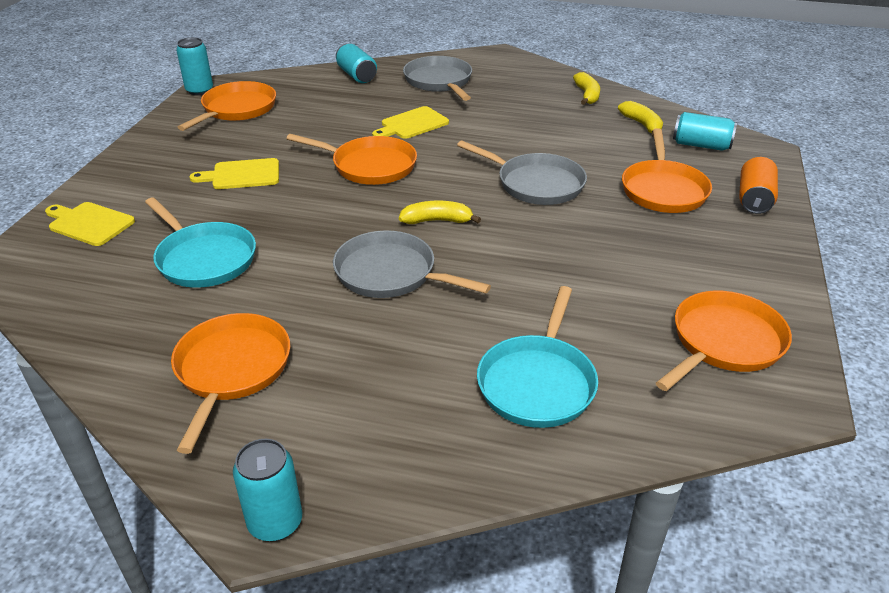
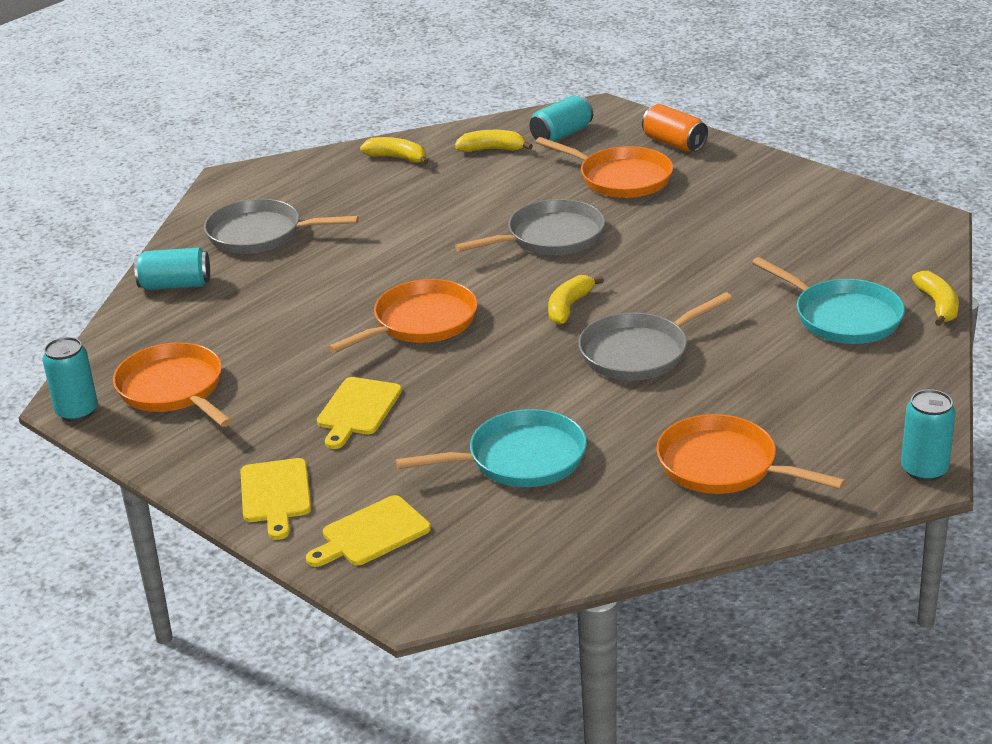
camera: 60 degrees left, 5 degrees down
yellow cutting board [372,106,449,139] -> yellow cutting board moved to [240,458,311,540]
orange pan [656,291,792,391] -> none
none -> yellow banana [912,271,959,326]

